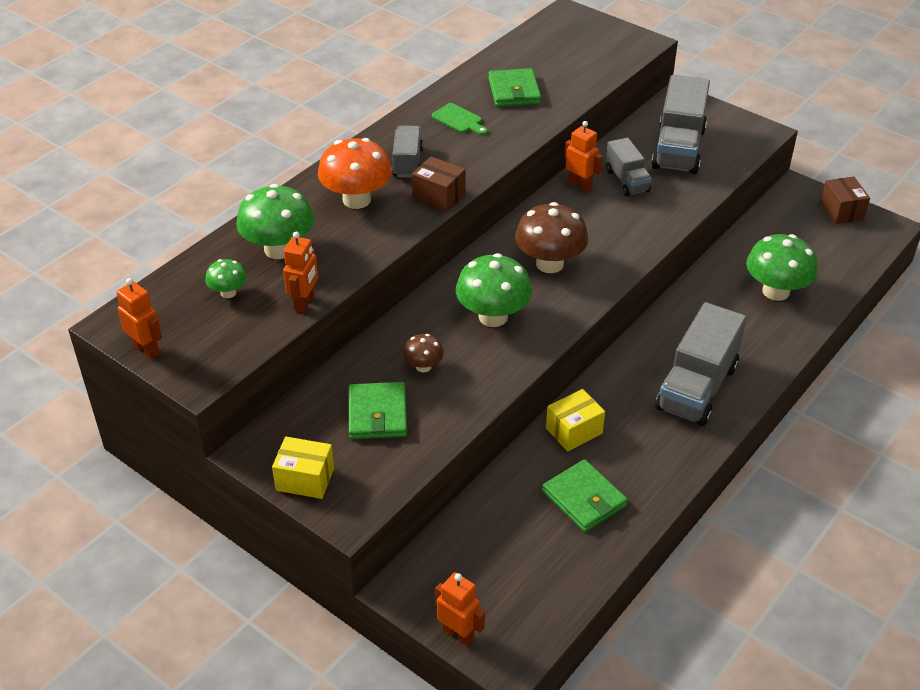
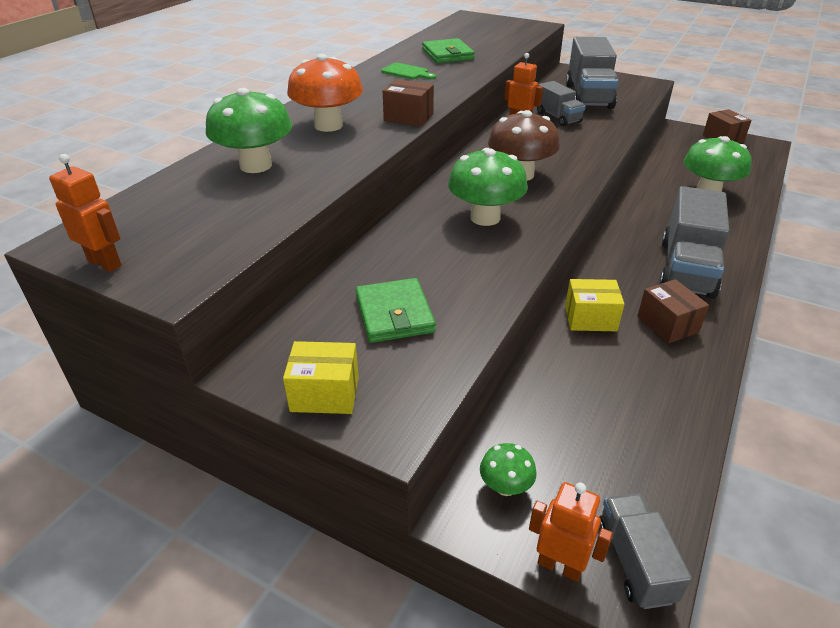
camera: 10 degrees left, 5 degrees down
green mushroom [205,259,247,298] -> green mushroom moved to [480,443,537,496]
orange robot [283,231,318,313] -> none
grey truck [392,125,423,178] -> grey truck moved to [599,493,692,609]
brown mushroom [403,334,444,372] -> none
green wallet [542,459,628,532] -> none
yellow box [546,389,605,451] -> yellow box turned 45 degrees clockwise [565,279,624,331]
none -> brown box [637,279,709,343]

